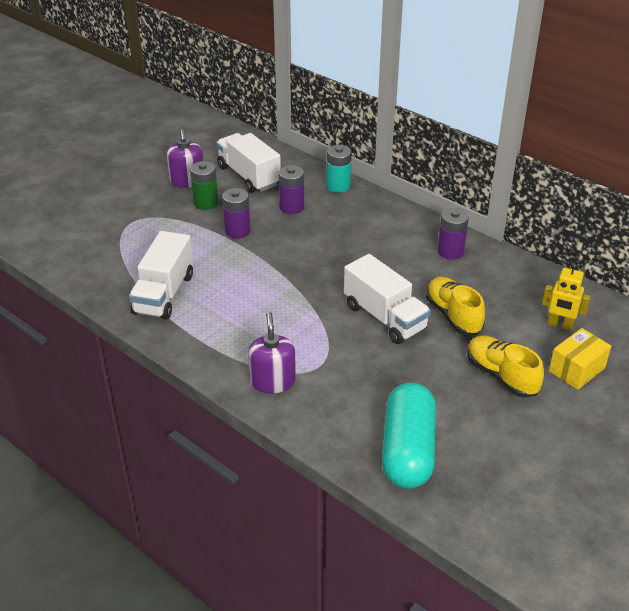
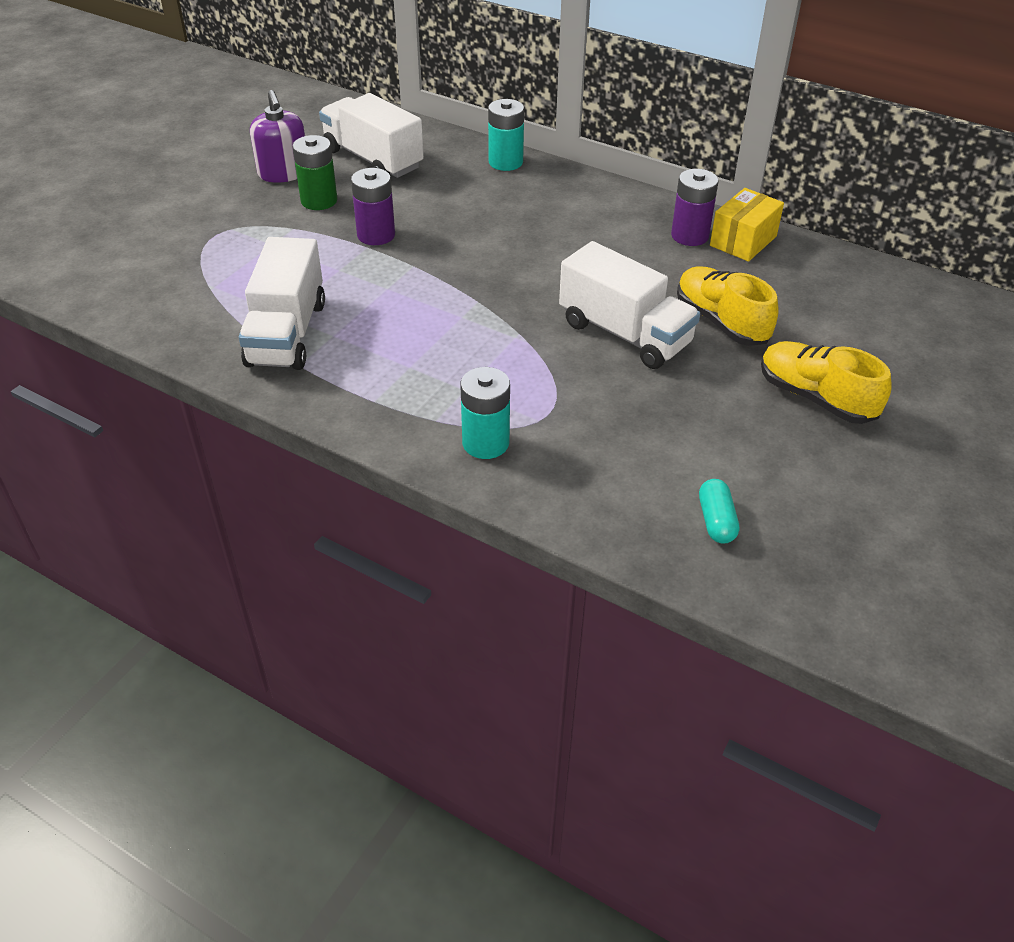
camera: 10 degrees left, 5 degrees up
purple soap dispenser [248,312,296,394] -> turquoise battery [460,367,510,459]
purple battery [279,165,304,214] -> none
turquoise capsule [382,383,436,489] -> turquoise capsule [699,479,739,544], size x0.41
yellow robot [542,263,590,331] -> none
yellow box [549,328,611,390] -> yellow box moved to [710,188,784,262]

